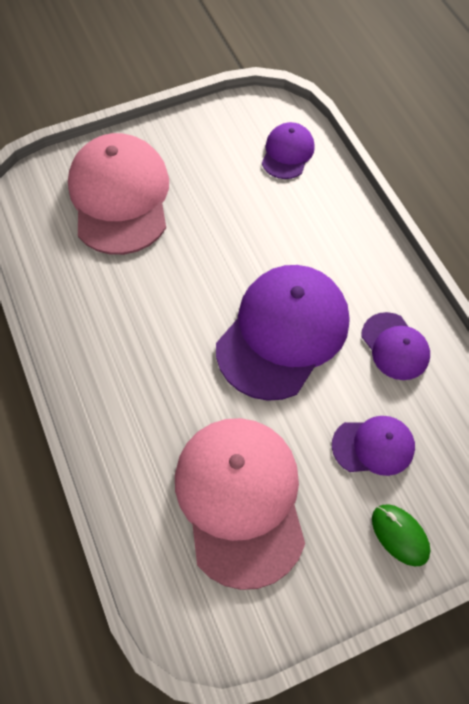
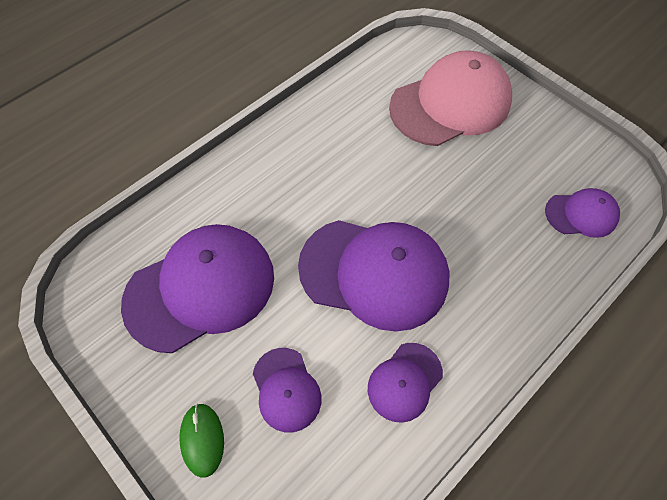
camera: 70 degrees right, 0 degrees up
pink cap [175,418,305,590] -> purple cap [121,224,274,353]
green mouse [372,504,430,567] -> green mouse turned 45 degrees counterclockwise [180,403,224,478]

